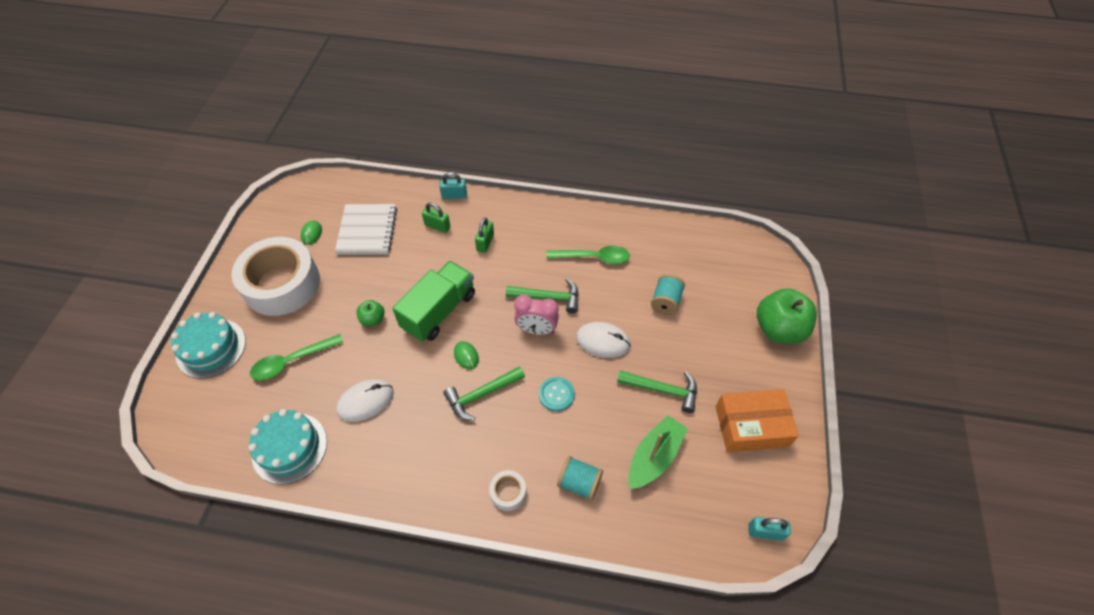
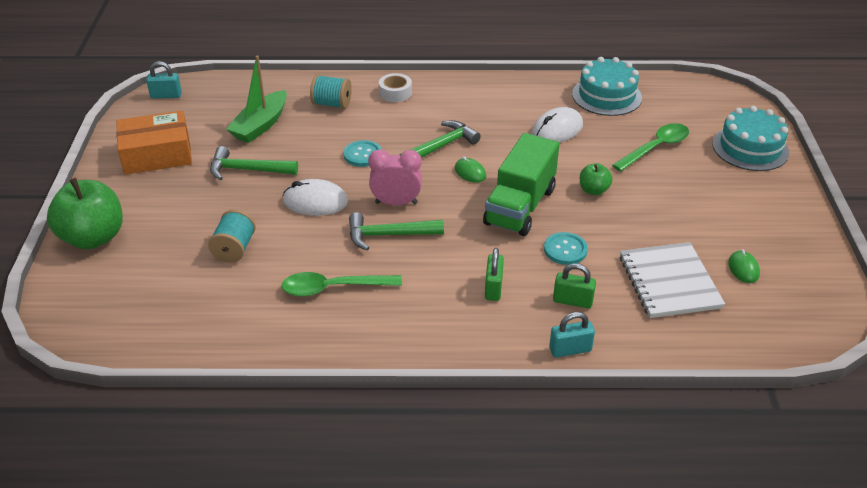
camera: 170 degrees right, 15 degrees down
white tape [232,237,320,316] -> none
none -> turquoise button [544,232,588,265]

